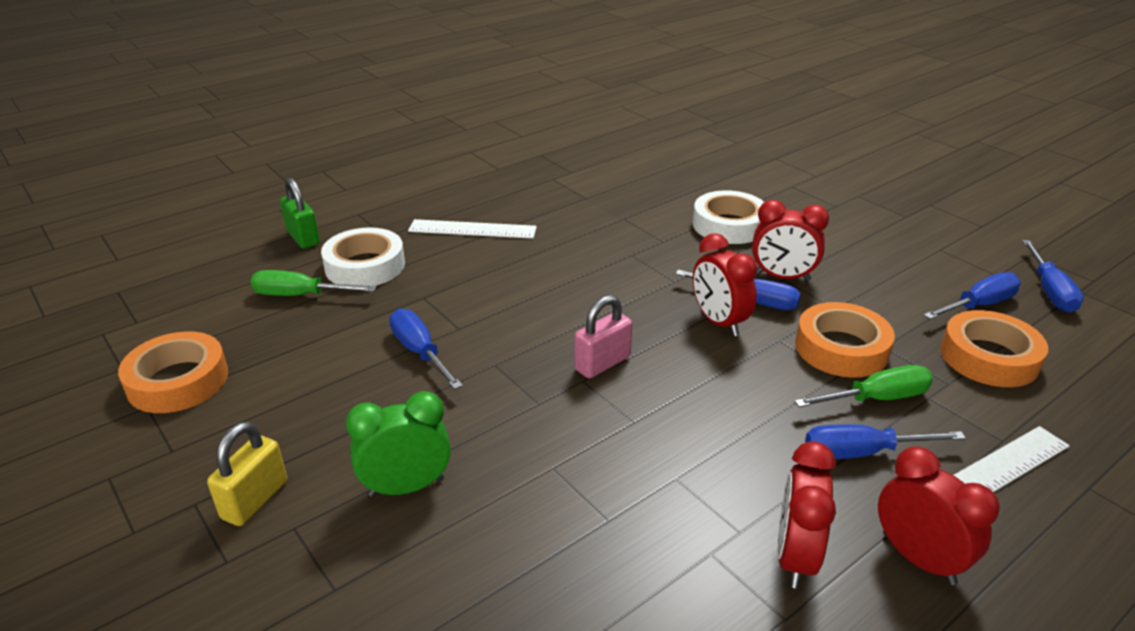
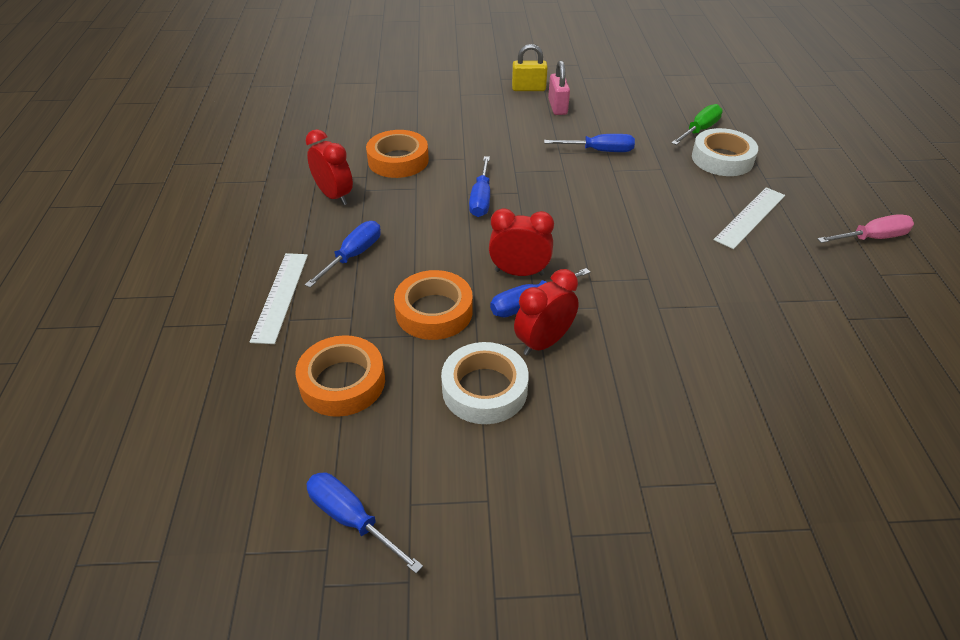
camera: 125 degrees right, 10 degrees up
orange tape [118,331,228,413] -> orange tape moved to [366,130,429,178]
yellow padlock [207,422,287,526] -> yellow padlock turned 60 degrees counterclockwise [512,44,548,91]
green padlock [280,178,320,249] -> none
green clock [346,391,451,497] -> none
pink padlock [574,295,632,379] -> pink padlock moved to [548,60,570,115]
white tape [693,190,764,244] -> white tape moved to [441,342,529,424]
green screwdriver [794,365,933,407] -> none
red clock [878,446,1000,585] -> none
blue screwdriver [924,272,1021,319] -> blue screwdriver moved to [469,156,490,217]
none -> pink screwdriver [817,214,914,243]

